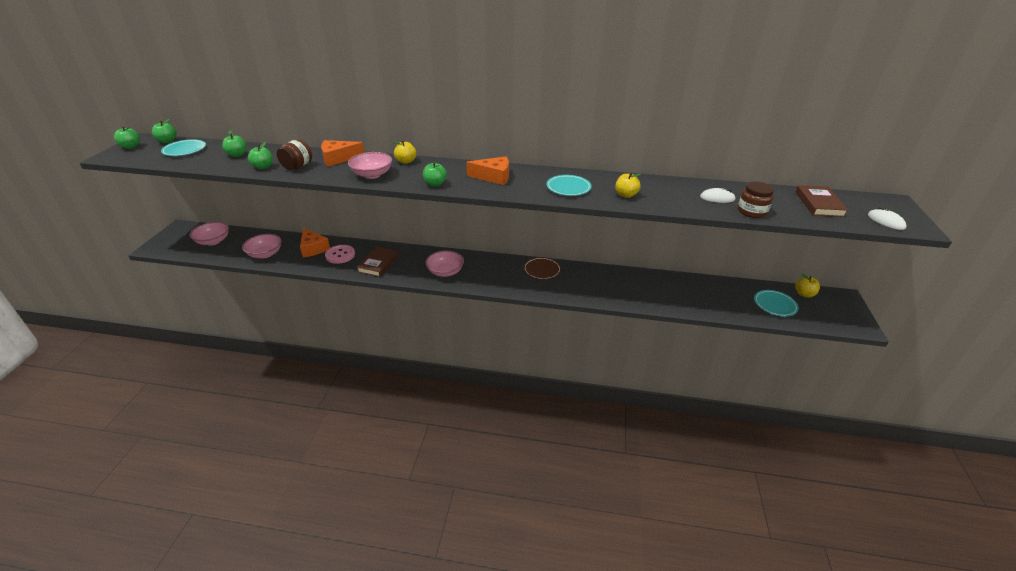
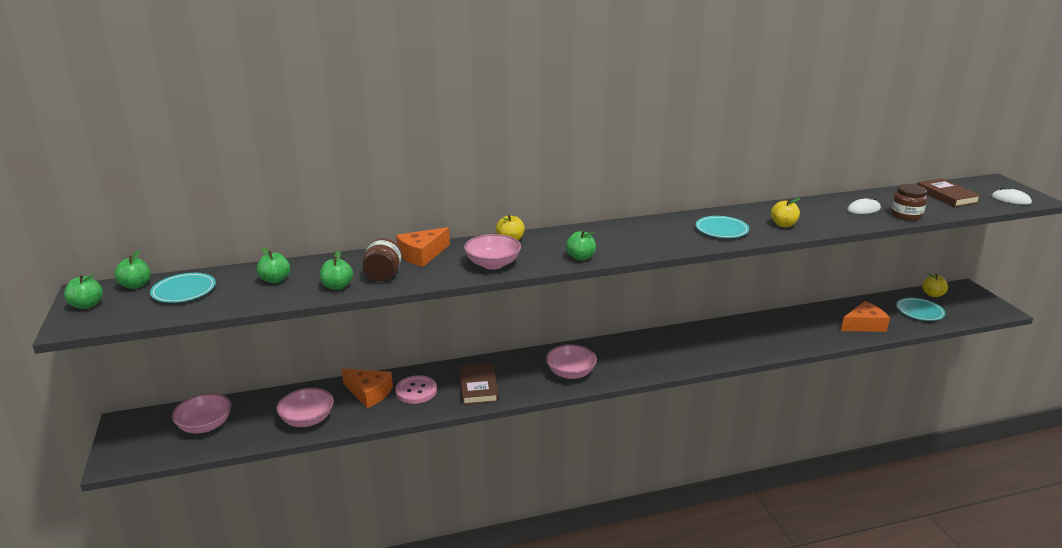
camera: 25 degrees left, 10 degrees down
orange cheese [466,157,509,185] -> orange cheese moved to [841,301,890,332]
brown plate [523,257,561,280] -> none

